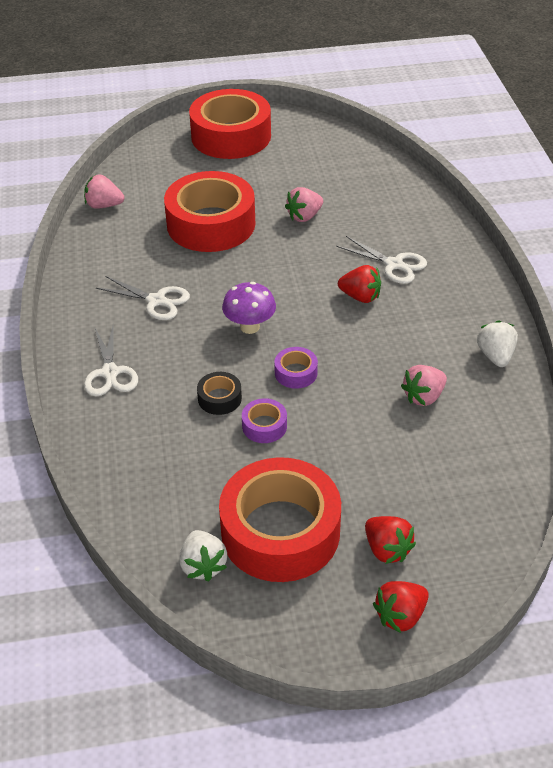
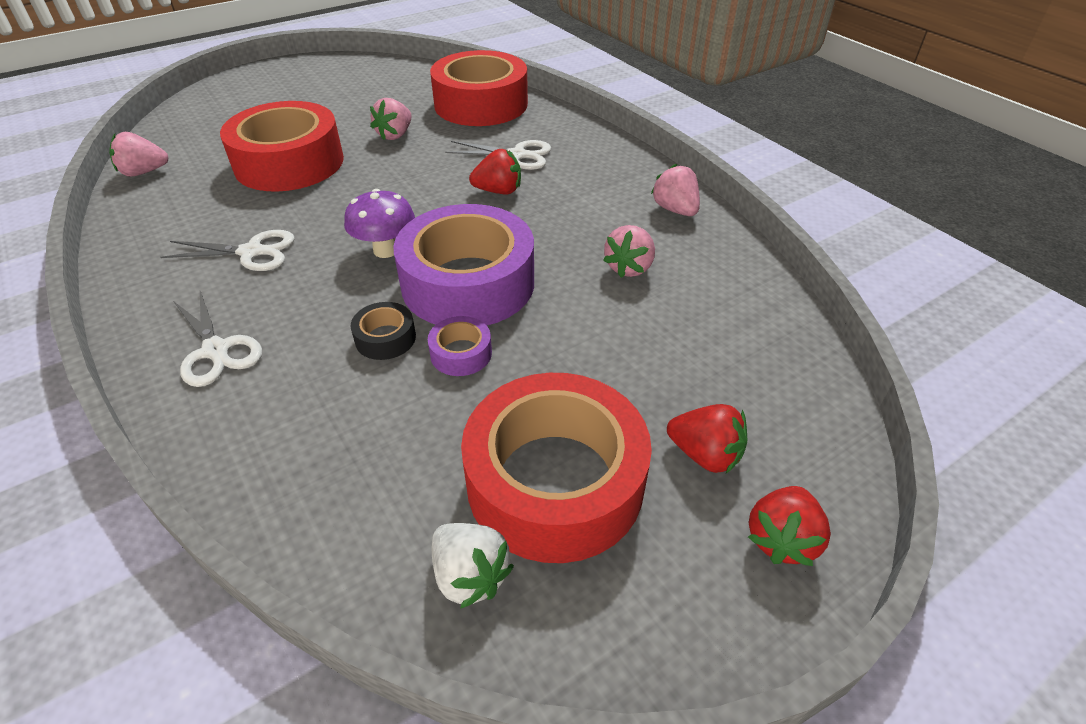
camera: 25 degrees left, 0 degrees up
red tape [189,89,271,159] -> red tape moved to [430,50,528,126]
purple tape [274,347,318,389] -> purple tape [393,204,534,325], size x2.41
white strawberry [477,320,518,367] -> pink strawberry [651,164,700,216]

